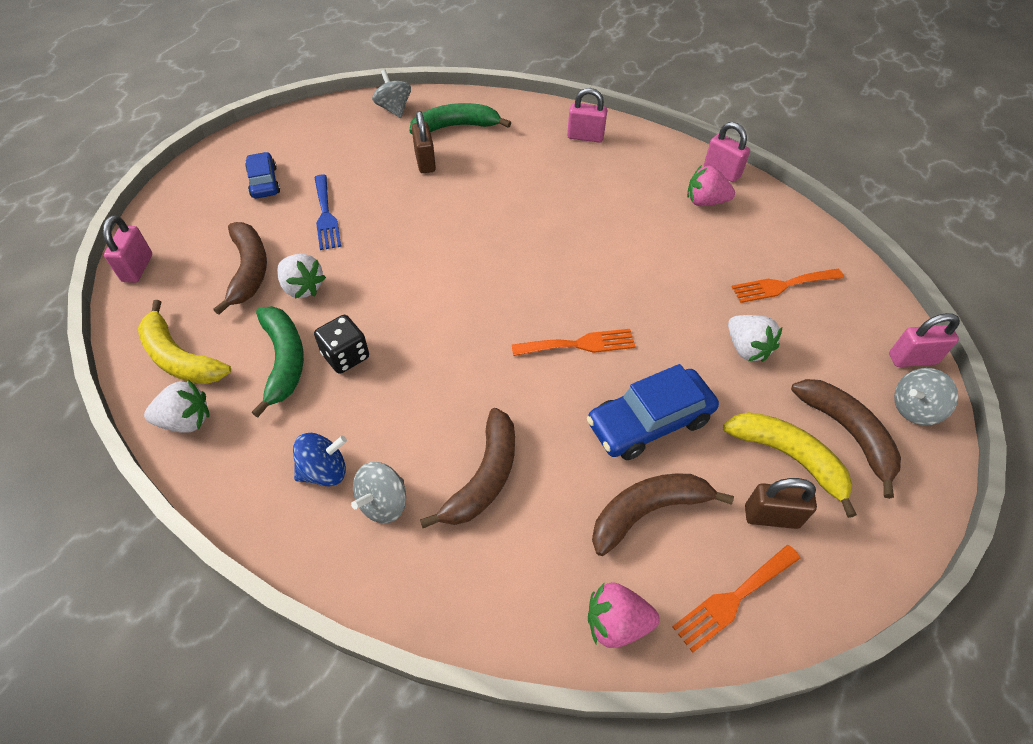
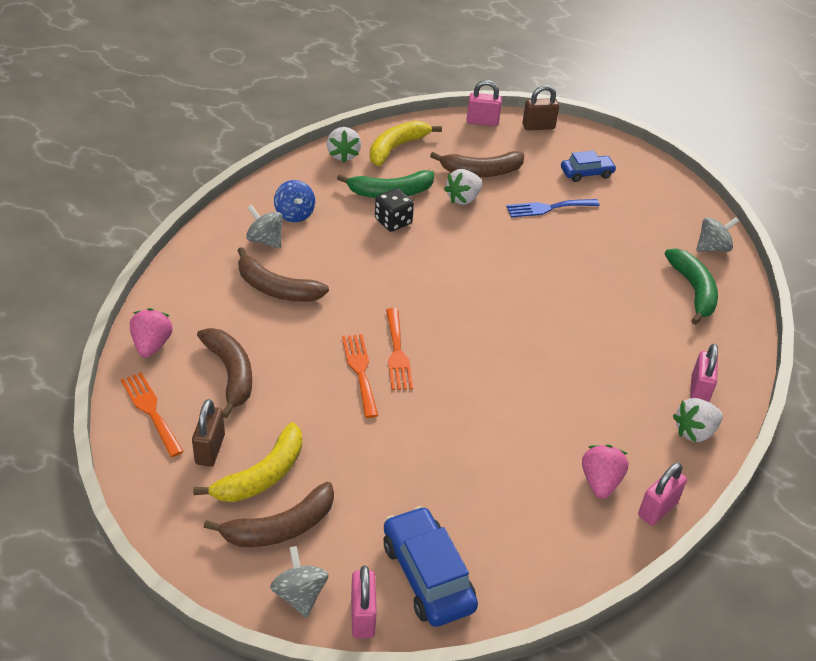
camera: 90 degrees right, 10 degrees down
brown padlock [412,111,436,173] -> brown padlock moved to [522,85,559,131]
blue car [587,364,719,460] -> blue car moved to [384,506,478,627]
white strawberry [728,315,782,362] -> white strawberry moved to [673,398,723,442]
orange fork [732,269,844,303] -> orange fork moved to [342,334,378,418]

